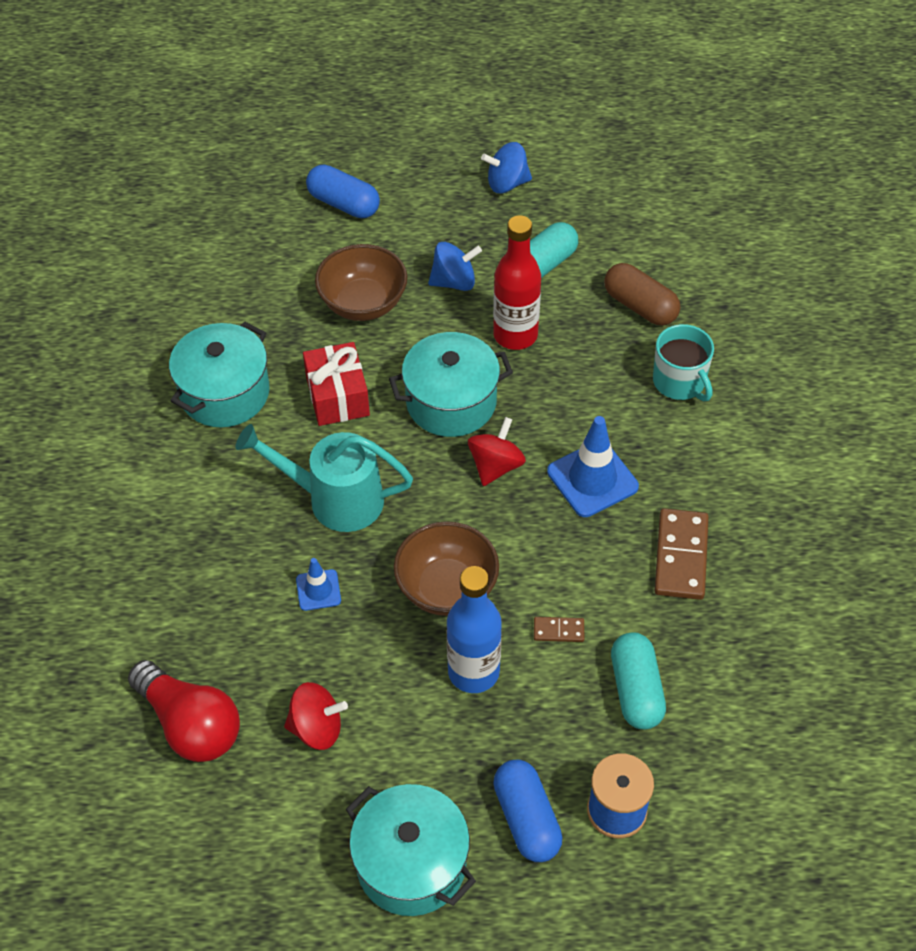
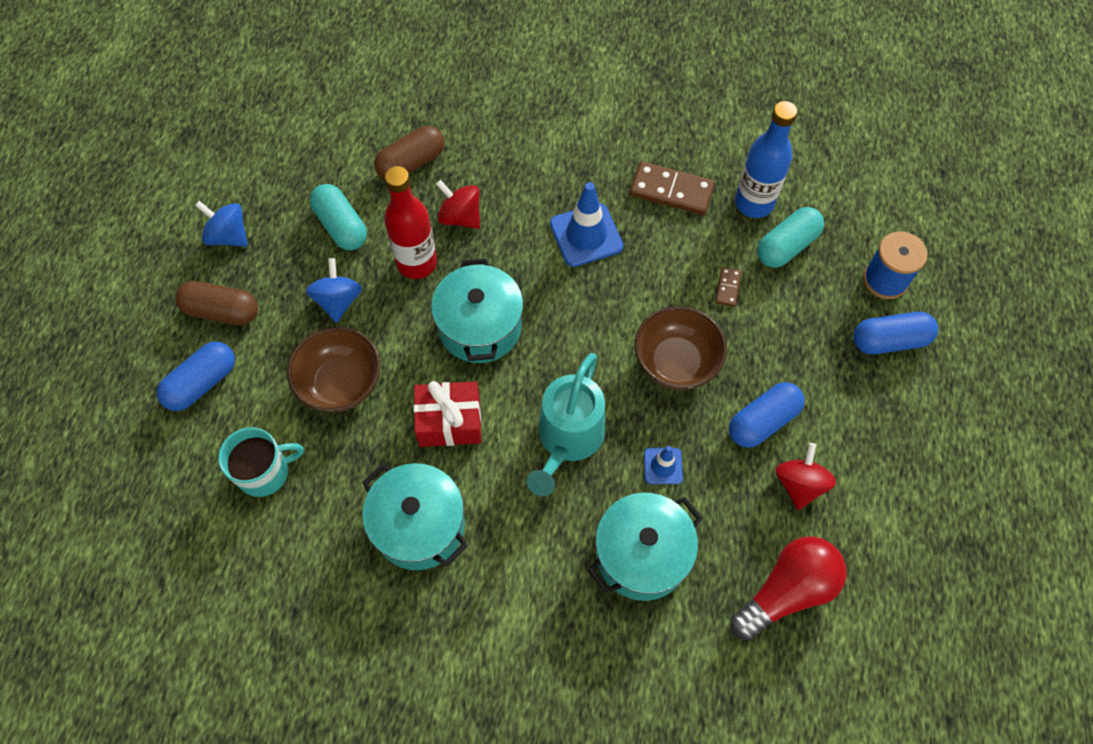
camera: 80 degrees left, 10 degrees up
turquoise pot [346,784,476,916] -> turquoise pot moved to [588,493,703,601]
blue bottle [446,566,502,693] -> blue bottle moved to [735,101,797,218]
red spinning top [468,417,526,486] -> red spinning top moved to [436,180,480,229]
blue spinning top [481,142,532,193] -> blue spinning top turned 120 degrees clockwise [195,201,248,247]
turquoise capsule [611,632,666,729] -> turquoise capsule turned 45 degrees counterclockwise [757,207,824,268]
turquoise mug [653,324,714,401] -> turquoise mug moved to [218,427,304,497]
none -> brown capsule [175,281,258,325]
none -> blue capsule [729,382,805,448]

